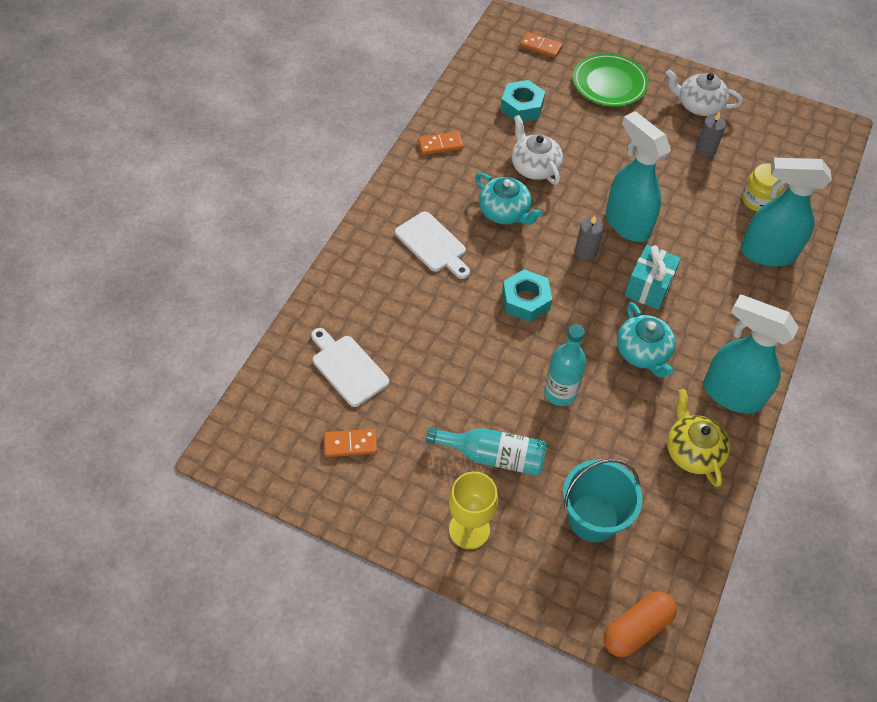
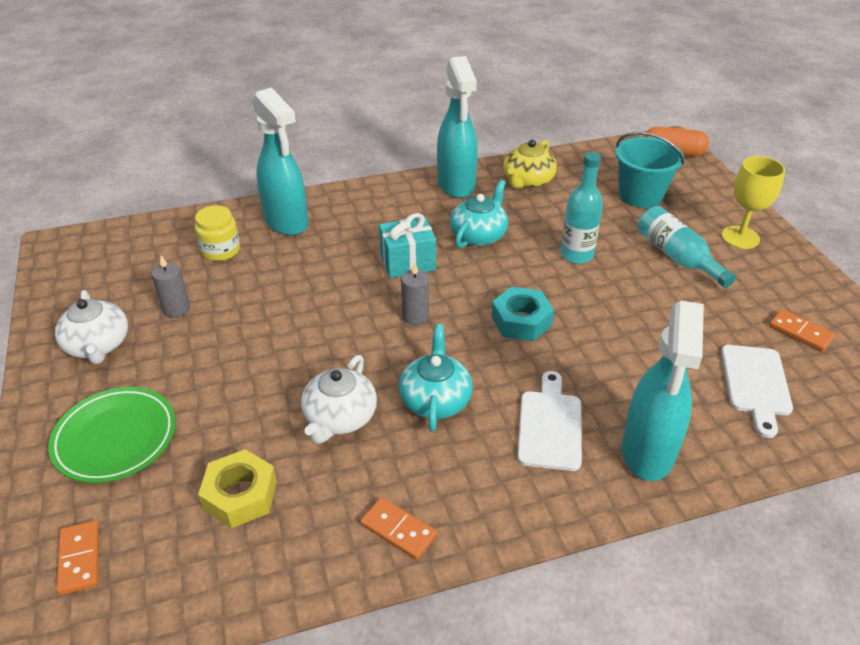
camera: 130 degrees left, 15 degrees down
turquoise nut [501,80,545,121] -> yellow nut [198,449,277,528]
turquoise spray bottle [606,111,671,242] -> turquoise spray bottle moved to [622,300,704,481]

